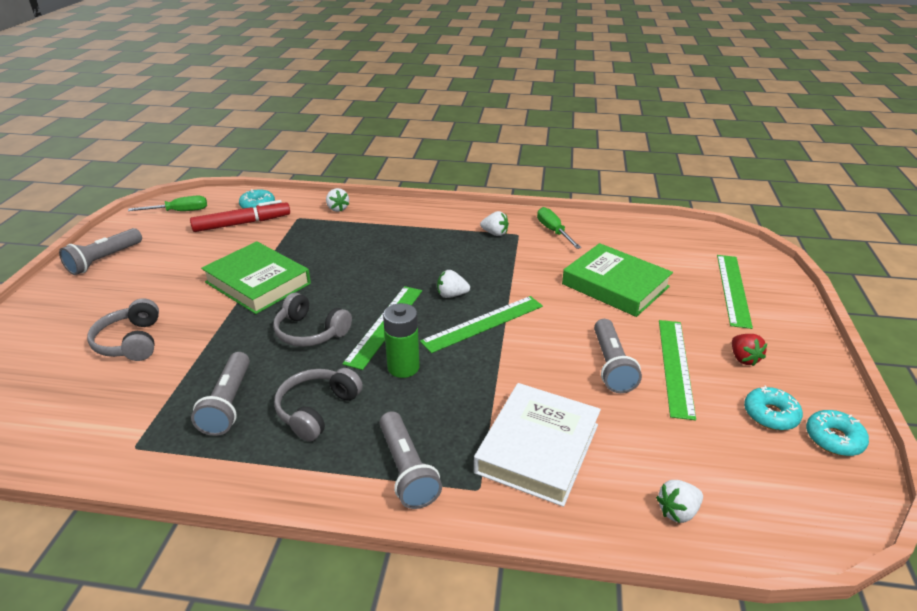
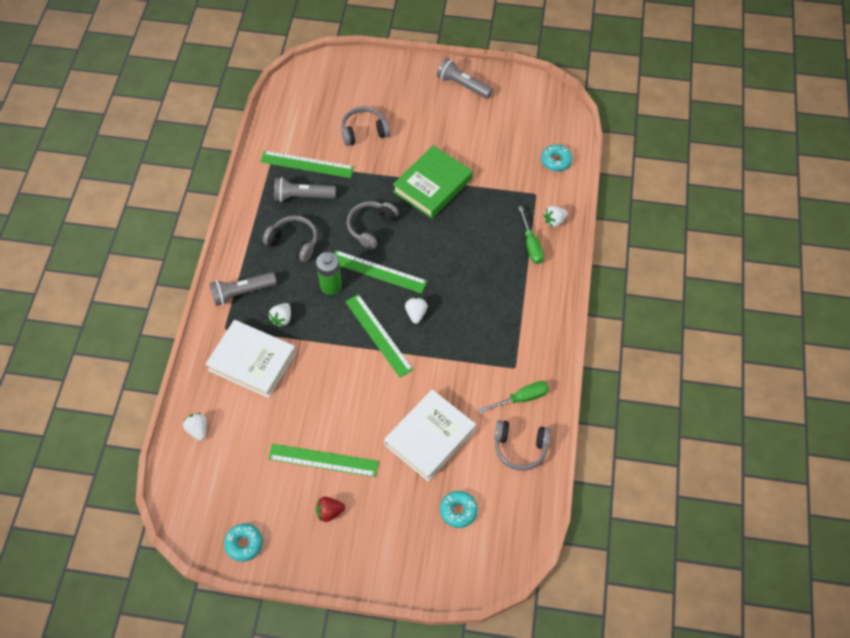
camera: 90 degrees right, 25 degrees up
green screwdriver [128,196,207,211] -> green screwdriver moved to [518,206,544,264]
red marker [190,200,290,232] -> none
white strawberry [480,211,509,236] -> white strawberry moved to [269,303,291,327]
green book [562,243,673,317] -> white book [384,389,476,481]
grey flashlight [594,319,642,393] -> none
green ruler [717,255,753,329] -> green ruler moved to [260,151,354,178]
turquoise donut [744,385,803,430] -> turquoise donut moved to [440,491,478,528]
none -> grey headphones [494,420,551,471]

